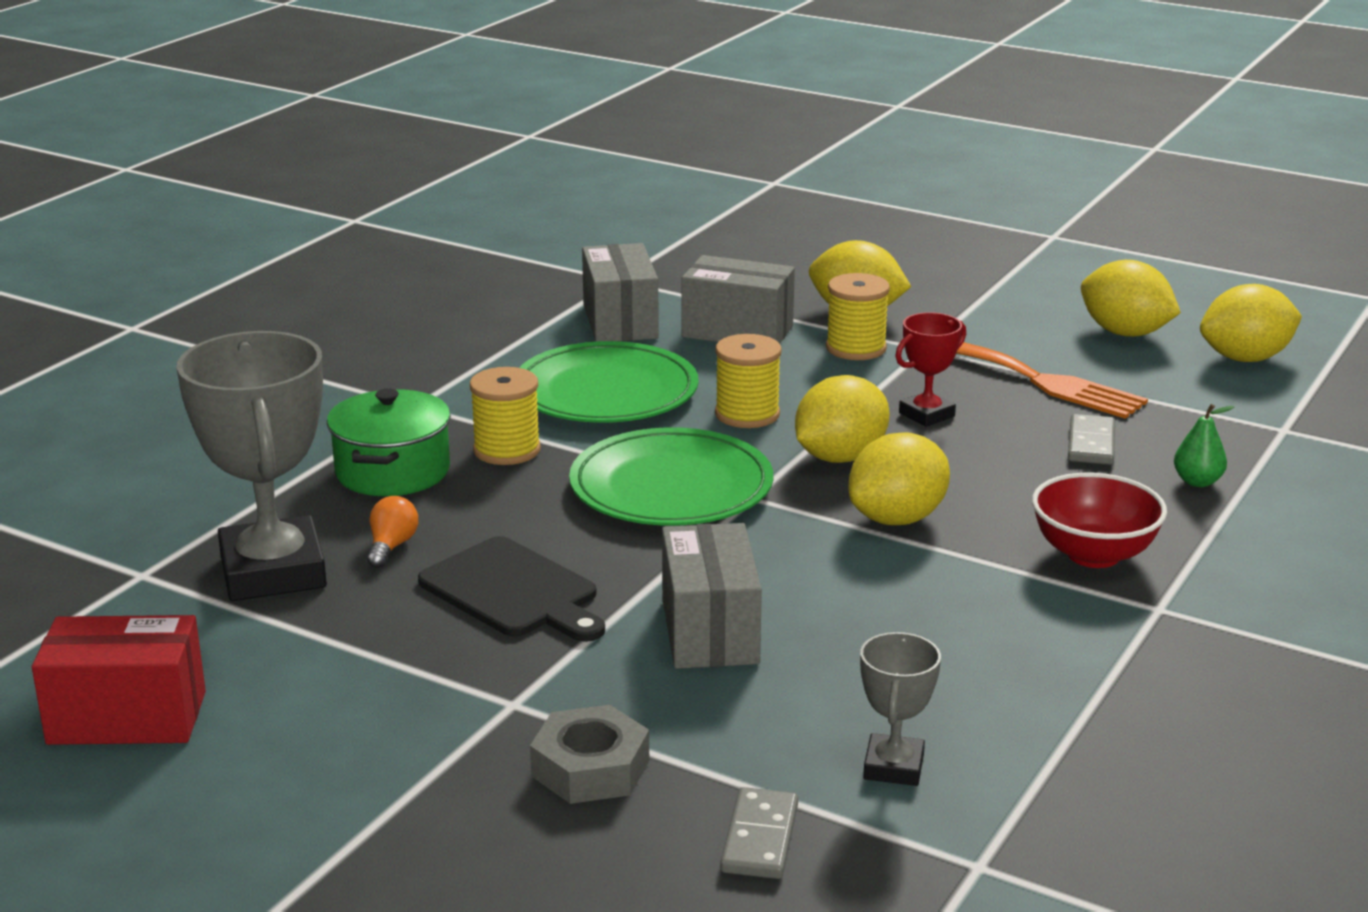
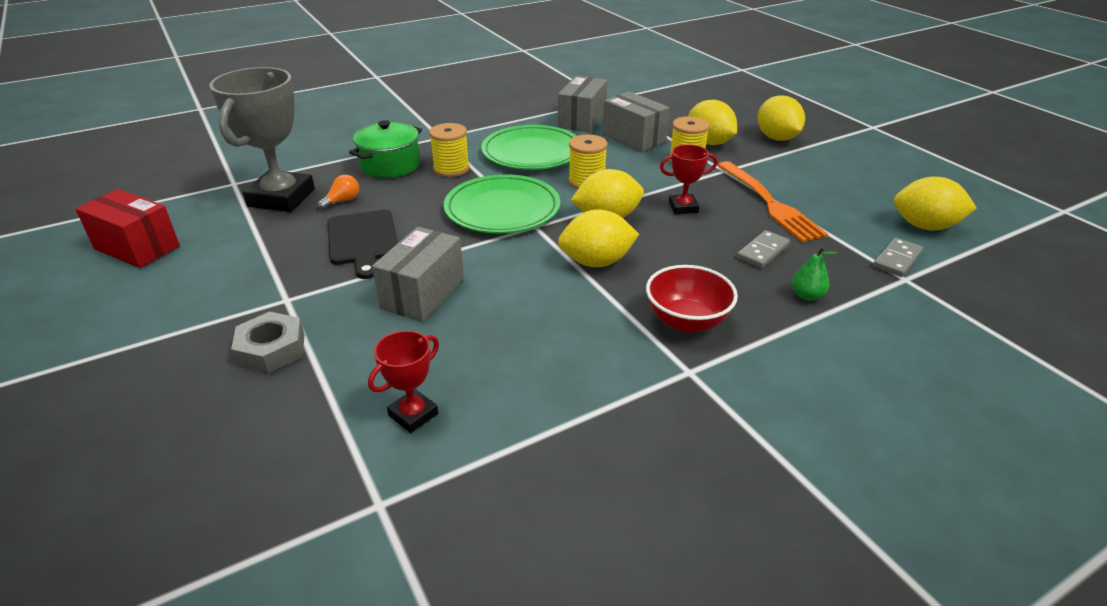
camera: 30 degrees right, 10 degrees up
grey domino [720,787,798,879] -> grey domino moved to [873,238,923,277]
grey trophy [860,632,941,786] -> red trophy [368,331,439,433]
yellow lemon [1081,260,1181,337] -> yellow lemon moved to [758,96,805,141]

